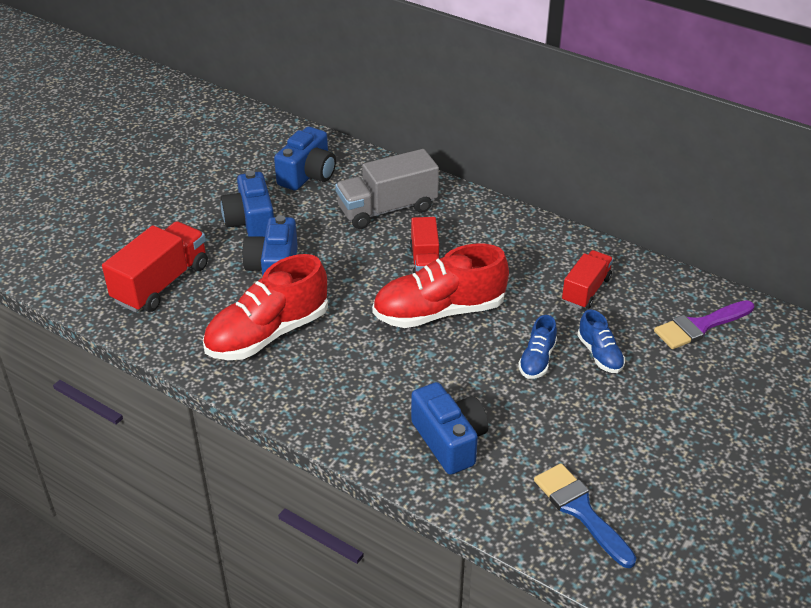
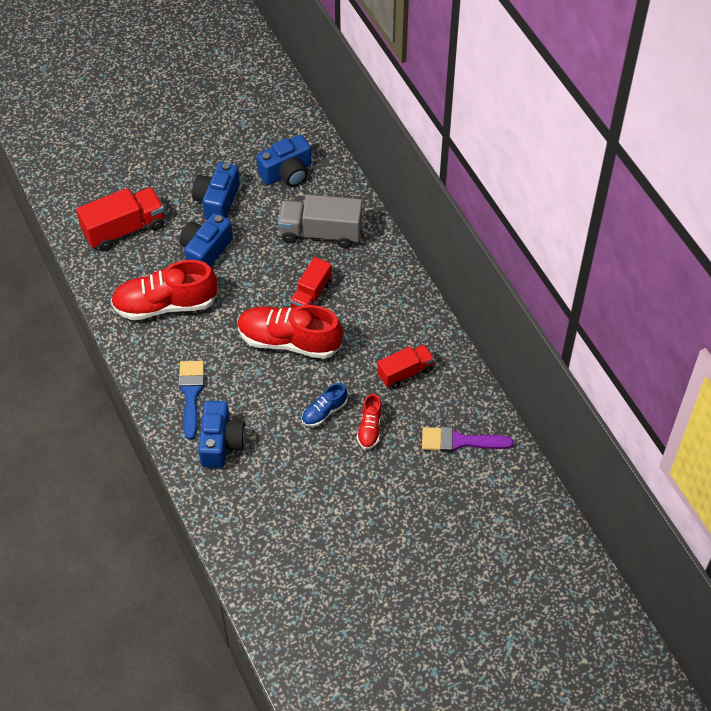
camera: 30 degrees right, 15 degrees up
blue brush [534,464,636,568] -> blue brush moved to [178,361,204,440]
blue shoe [577,310,625,373] -> red shoe [357,394,382,449]

